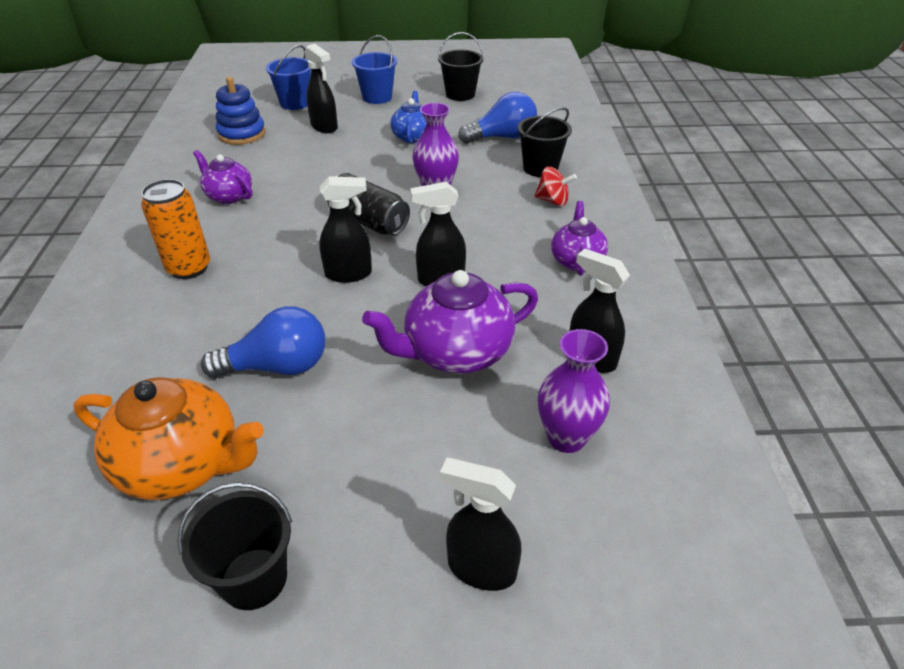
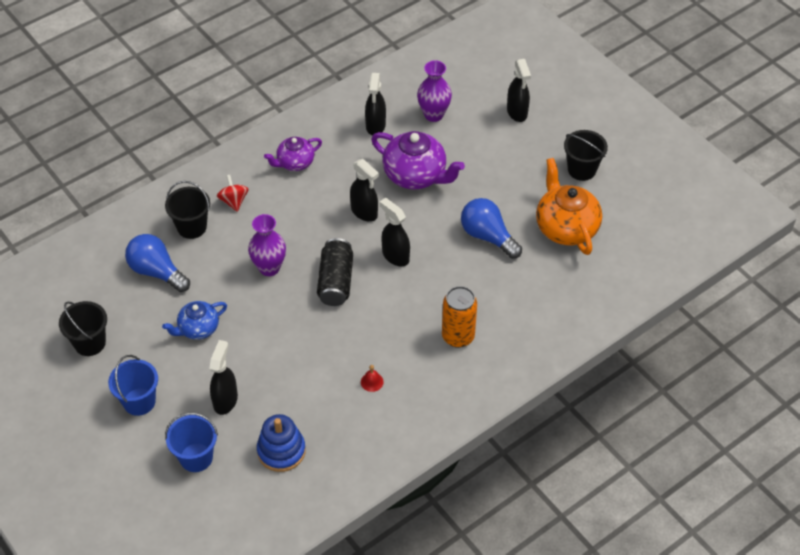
camera: 125 degrees left, 10 degrees up
purple teapot [193,150,252,204] -> red bell [361,365,384,392]

